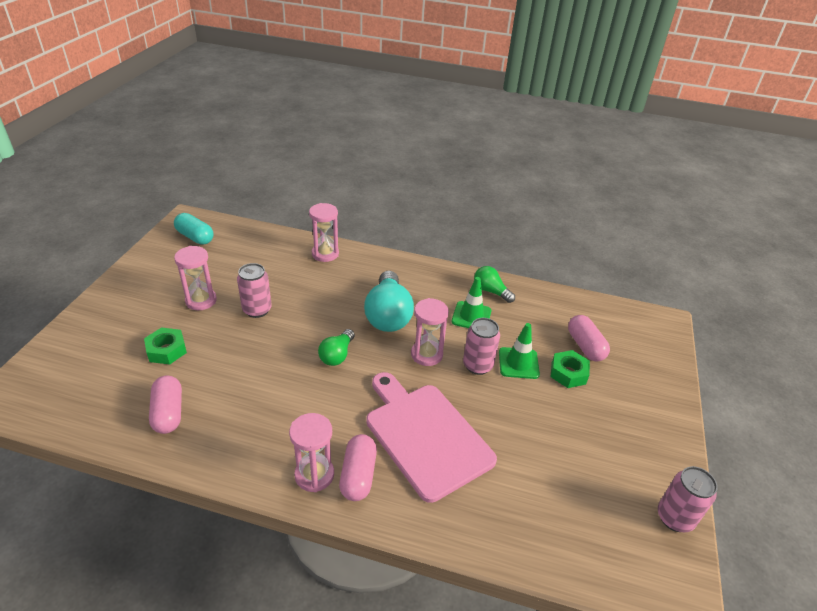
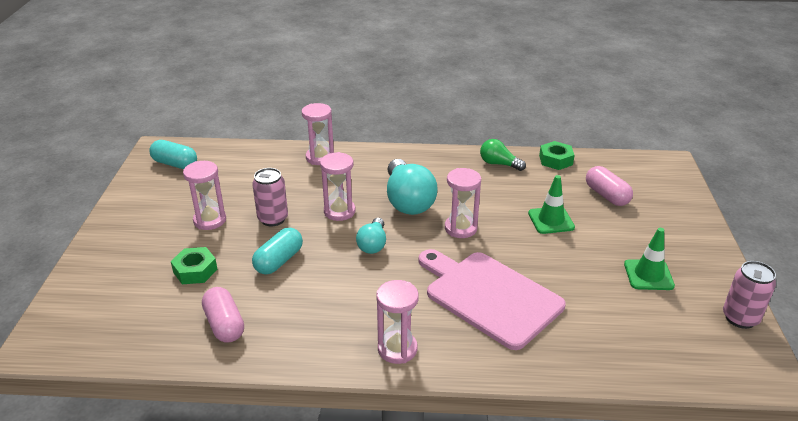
camera: 10 degrees left, 5 degrees down
green light bulb [318,329,355,366] -> turquoise light bulb [356,218,386,254]
pink capsule [339,434,377,501] -> none
green traffic cone [452,277,491,328] -> green traffic cone moved to [624,228,675,290]
pink can [463,318,500,375] -> none
green nut [550,350,590,388] -> green nut moved to [539,141,575,170]
none -> turquoise capsule [252,228,303,274]
none -> pink hourglass [320,152,355,221]

